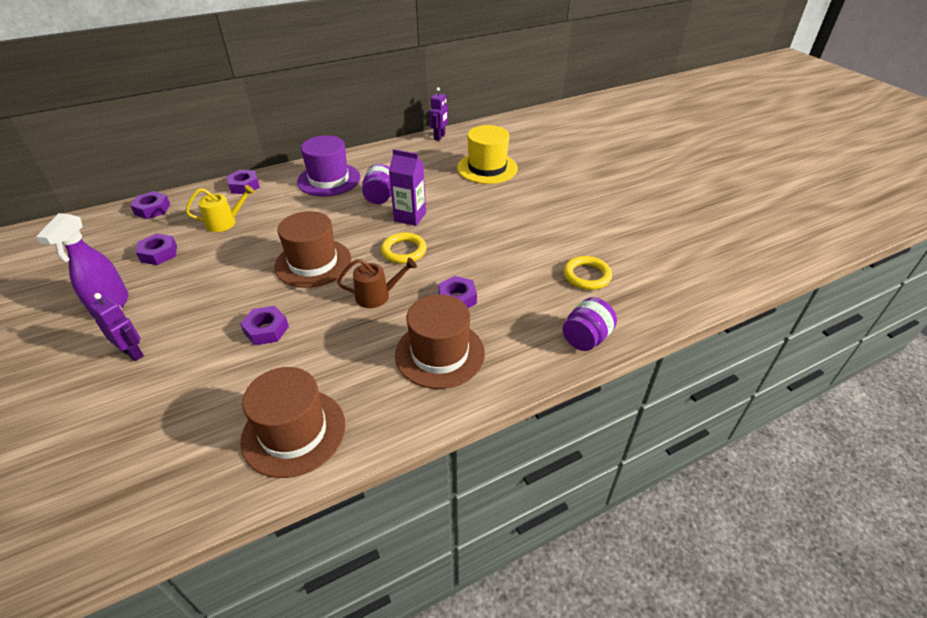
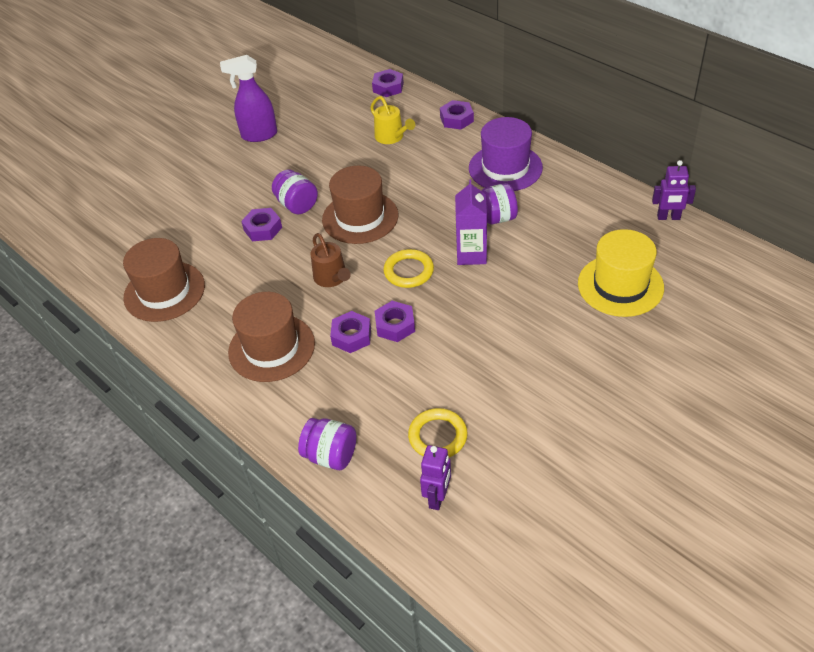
camera: 75 degrees right, 5 degrees up
purple robot [89,293,144,361] -> purple robot moved to [420,445,451,510]
purple nut [136,233,177,265] -> purple nut moved to [375,301,415,342]
none -> purple jar [272,170,318,214]

